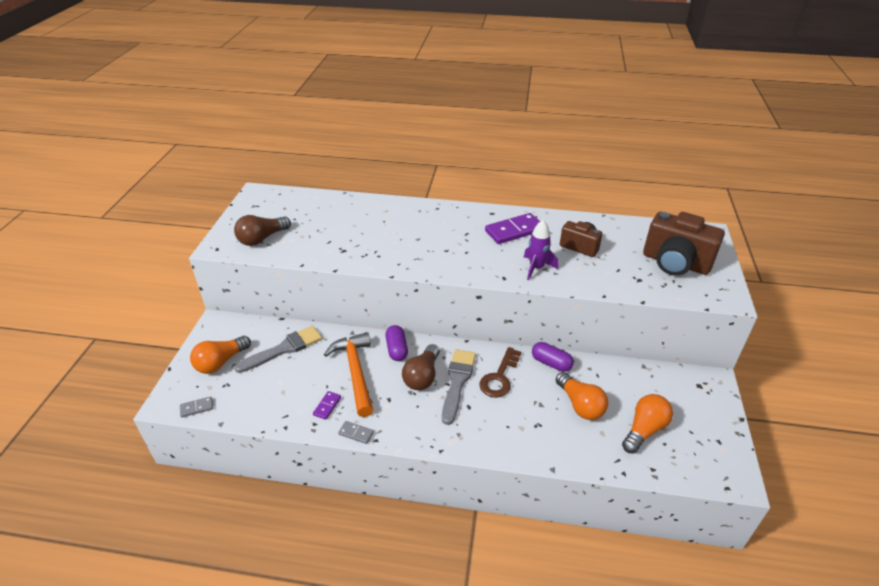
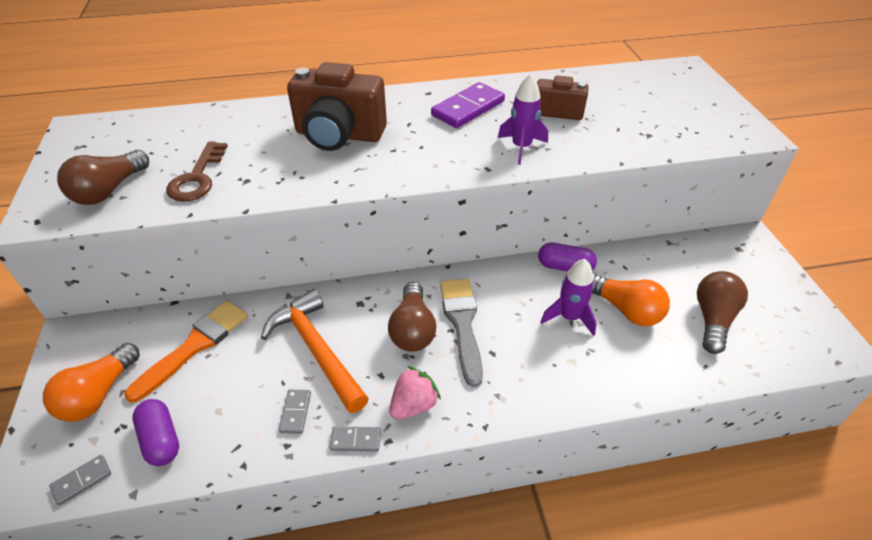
camera: 20 degrees left, 5 degrees up
grey brush [234,326,322,373] -> orange brush [124,301,248,402]
purple domino [313,391,341,420] -> grey domino [279,390,311,434]
purple capsule [385,325,408,361] -> purple capsule moved to [132,399,179,466]
brown key [479,347,521,398] -> brown key moved to [166,141,228,202]
orange light bulb [622,394,673,453] -> brown light bulb [697,271,748,354]
brown camera [643,212,725,275] -> brown camera moved to [287,62,387,151]
none -> pink strawberry [389,366,441,420]
none -> purple rocket [541,259,597,336]

